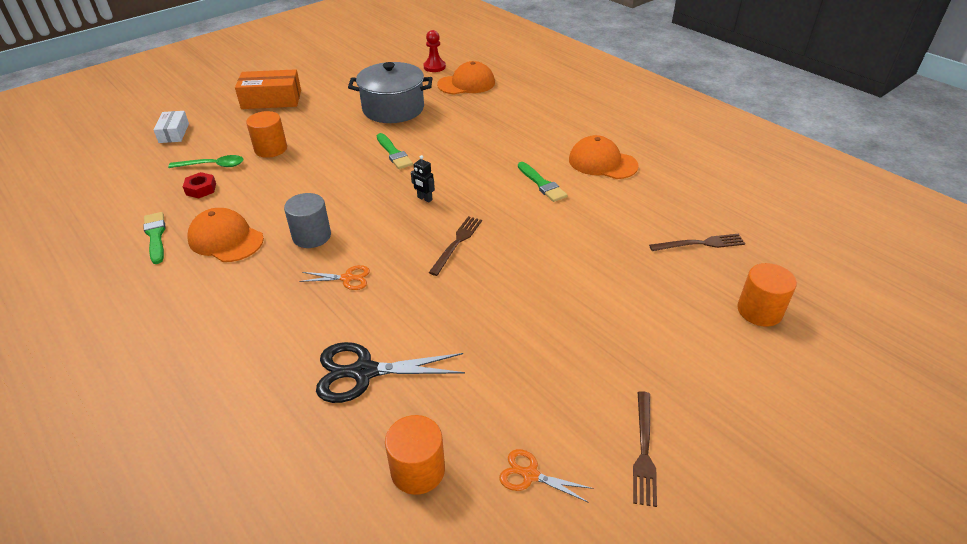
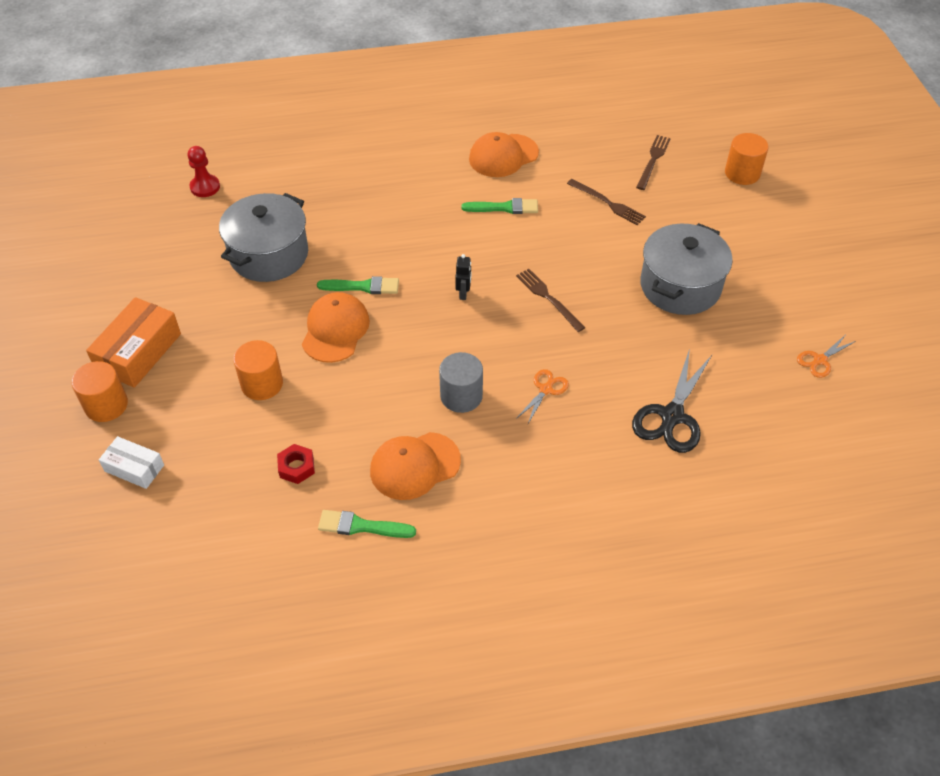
camera: 60 degrees left, 10 degrees up
green spoon [168,155,243,168] -> none
orange cylinder [385,415,445,495] -> orange cylinder moved to [72,361,128,422]
black robot [411,155,435,202] -> black robot turned 60 degrees counterclockwise [455,254,471,300]
orange cap [437,61,495,95] -> orange cap moved to [302,292,370,363]
brown fork [633,391,657,507] -> brown fork moved to [567,179,646,225]
none -> grey pot [640,223,733,315]

